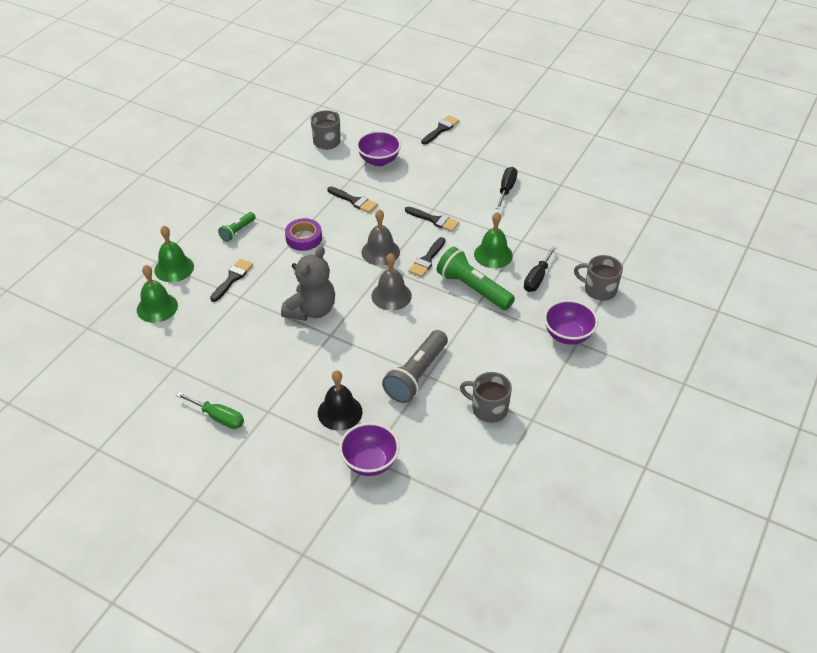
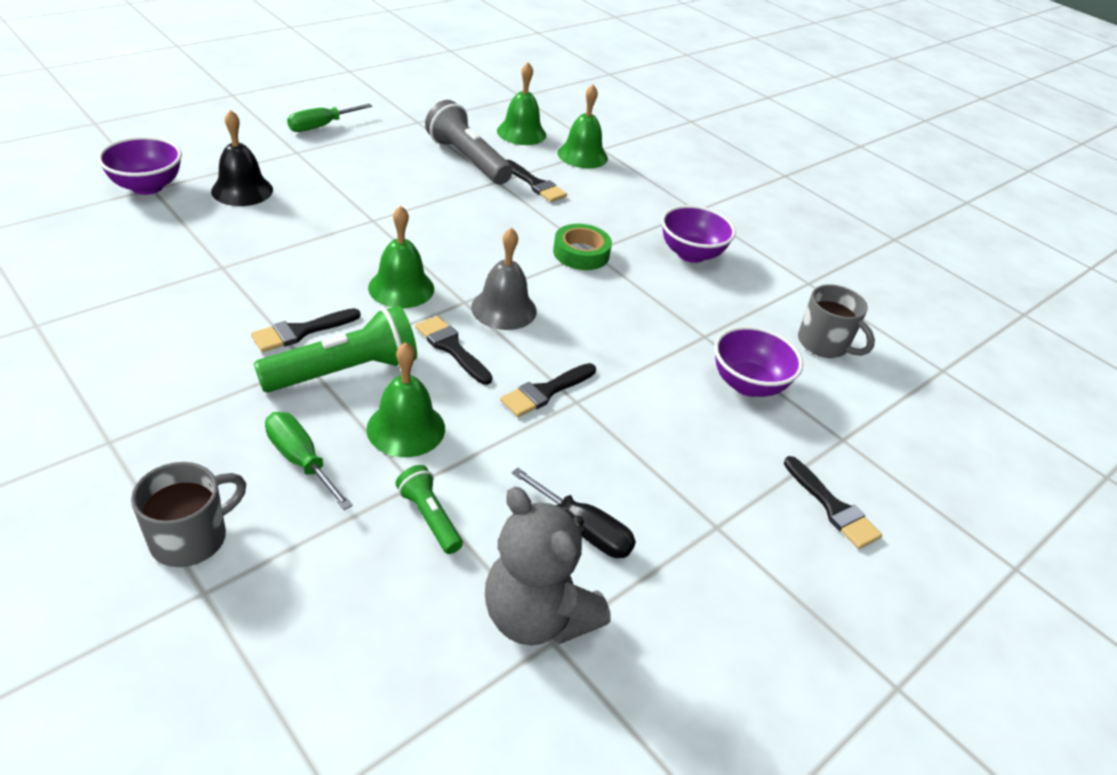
camera: 105 degrees right, 5 degrees down
green flashlight [218,212,256,242] -> green flashlight moved to [395,465,463,554]
grey teddy bear [281,246,335,321] -> grey teddy bear moved to [485,487,611,645]
purple tape [285,218,322,251] -> green tape [553,224,612,270]
black brush [327,187,378,213] -> black brush moved to [251,308,361,352]
grey bell [371,253,412,311] -> green bell [368,206,434,308]
grey flashlight [382,330,448,403] -> grey flashlight moved to [425,100,513,184]
grey mug [460,372,512,423] -> none
black screwdriver [524,246,557,292] -> green screwdriver [265,412,353,510]
purple bowl [544,300,598,345] -> purple bowl moved to [661,205,736,263]

